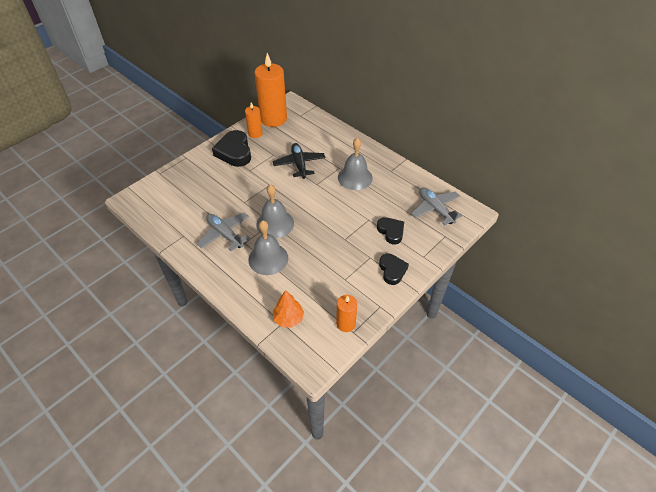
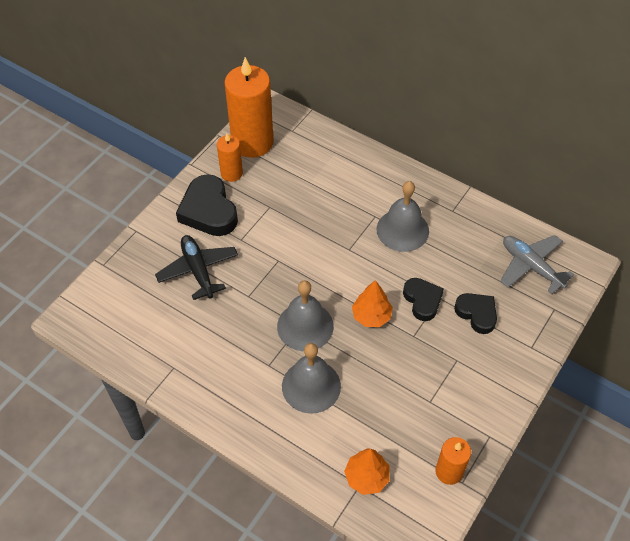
camera: 10 degrees left, 5 degrees up
grey plane [197,212,250,251] -> none
black plane [273,143,325,179] -> black plane moved to [155,235,238,300]
black heart [379,254,409,285] -> black heart moved to [403,278,444,321]
none -> orange tree [352,280,393,327]

